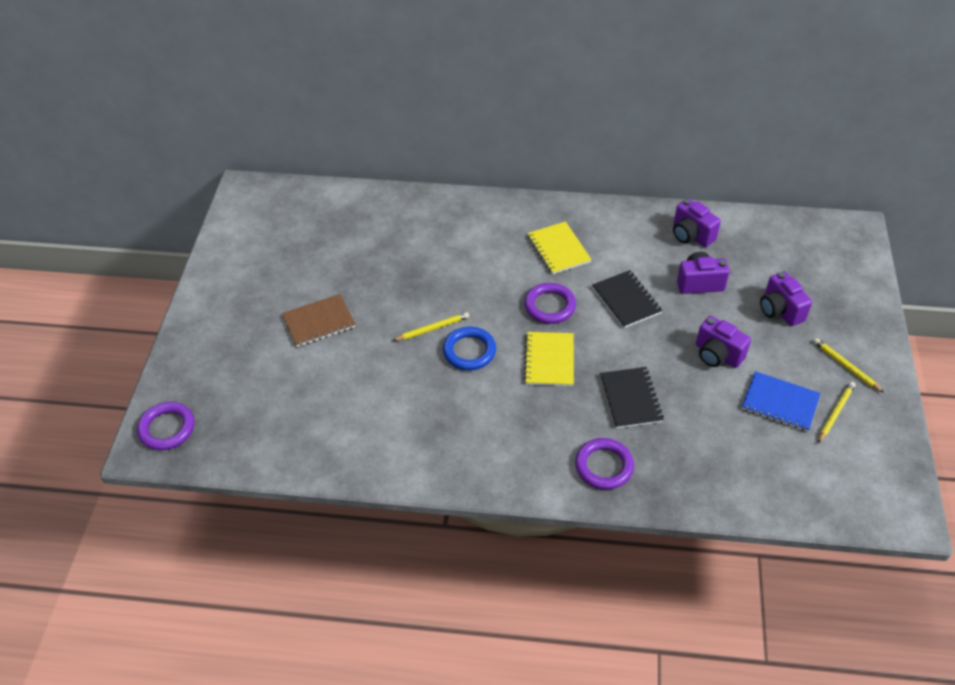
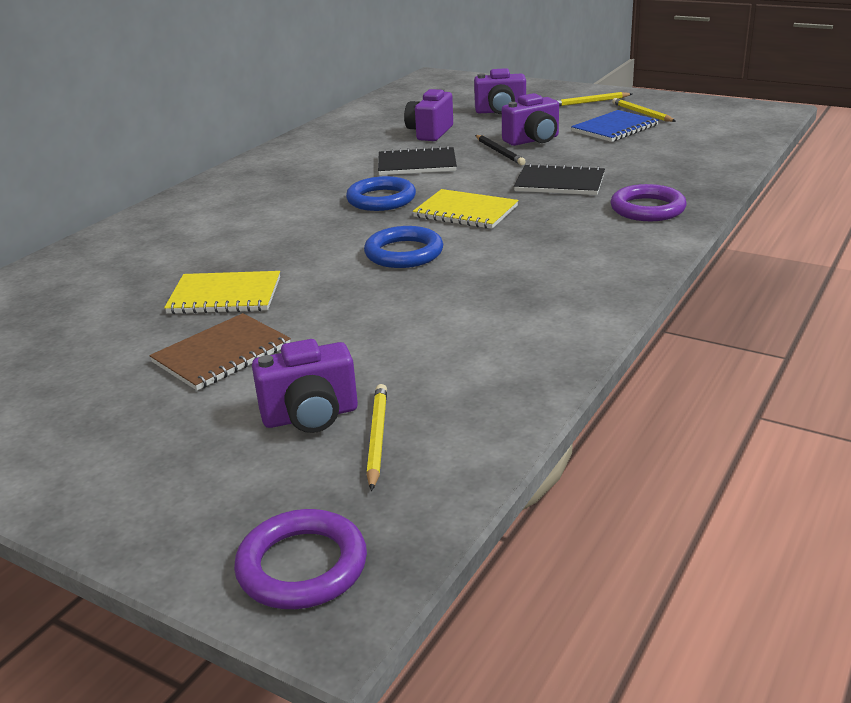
camera: 65 degrees left, 20 degrees down
brown notebook [282,294,356,347] -> brown notebook turned 45 degrees clockwise [149,313,291,391]
yellow pencil [392,312,469,341] -> yellow pencil moved to [366,384,387,491]
purple ring [524,283,576,324] -> blue ring [346,176,416,211]
yellow notebook [527,221,592,274] -> yellow notebook moved to [164,271,280,314]
purple camera [673,198,721,247] -> purple camera moved to [252,339,358,433]
none -> black pencil [475,135,526,165]

